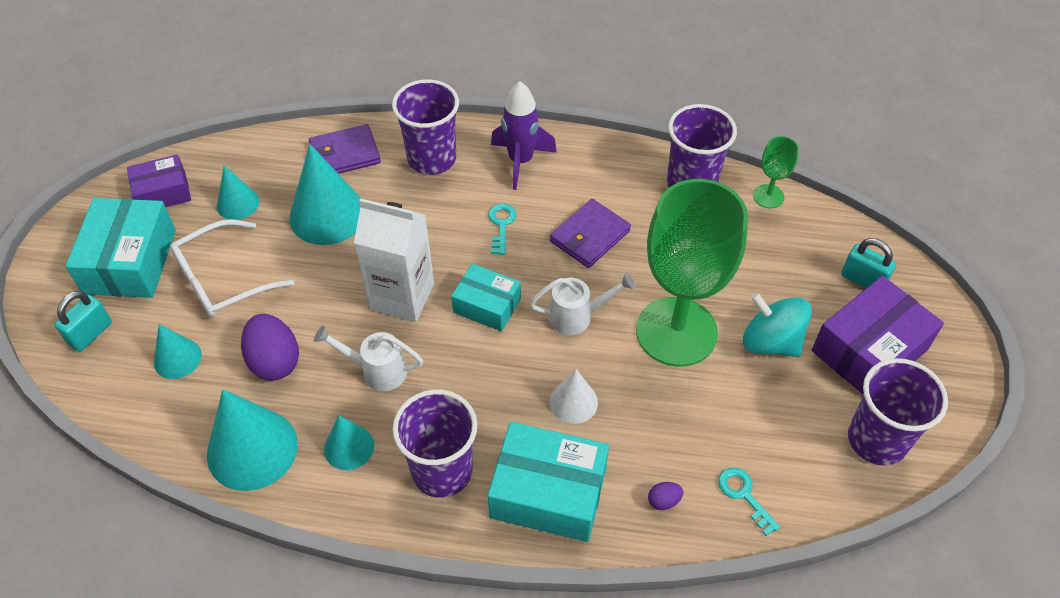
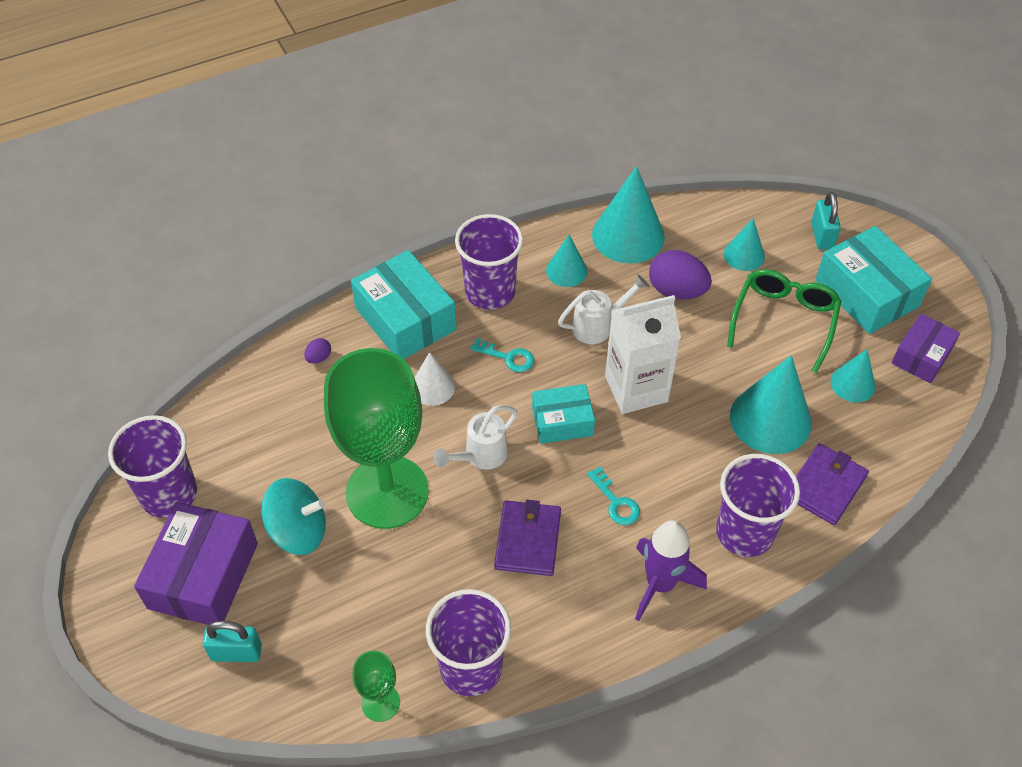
camera: 145 degrees right, 0 degrees up
white glasses [170,219,294,318] -> green glasses [727,269,841,373]
turquoise box [488,422,609,542] -> turquoise box turned 75 degrees clockwise [351,250,457,359]
turquoise key [718,467,780,536] -> turquoise key moved to [470,338,534,372]

